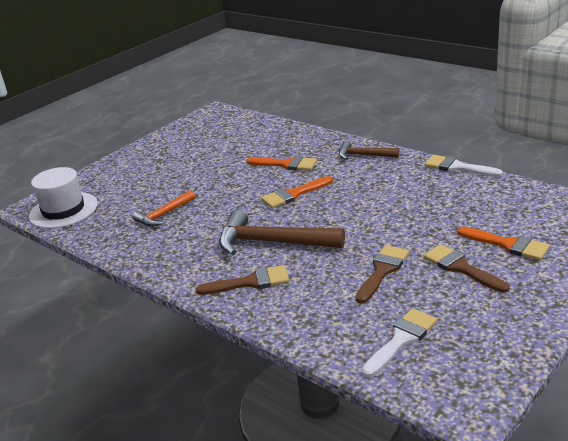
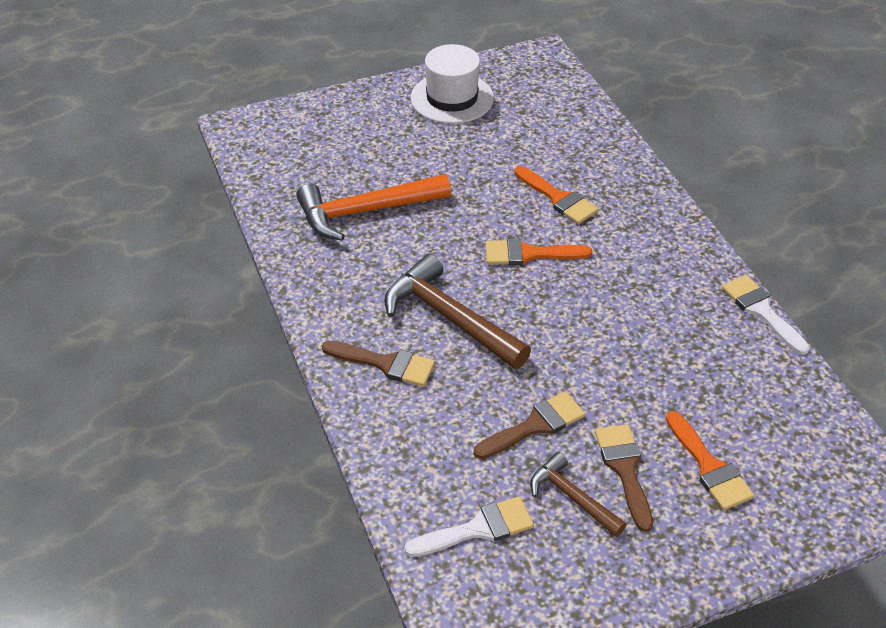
camera: 25 degrees right, 15 degrees up
white hat [29,167,98,229] -> white hat moved to [411,44,494,124]
orange hammer [133,190,195,227] -> orange hammer [296,174,451,241], size x1.75
brown hammer [339,141,399,160] -> brown hammer moved to [530,452,627,537]

